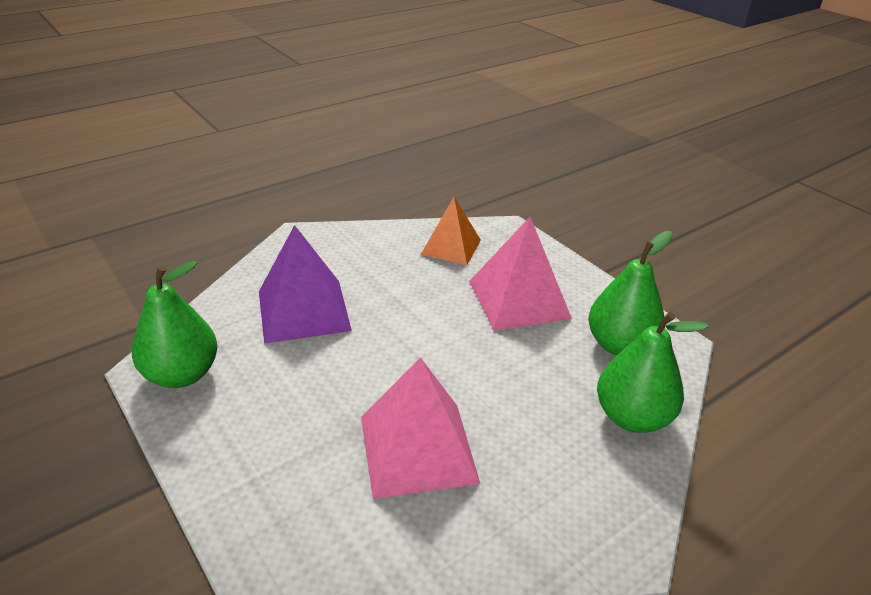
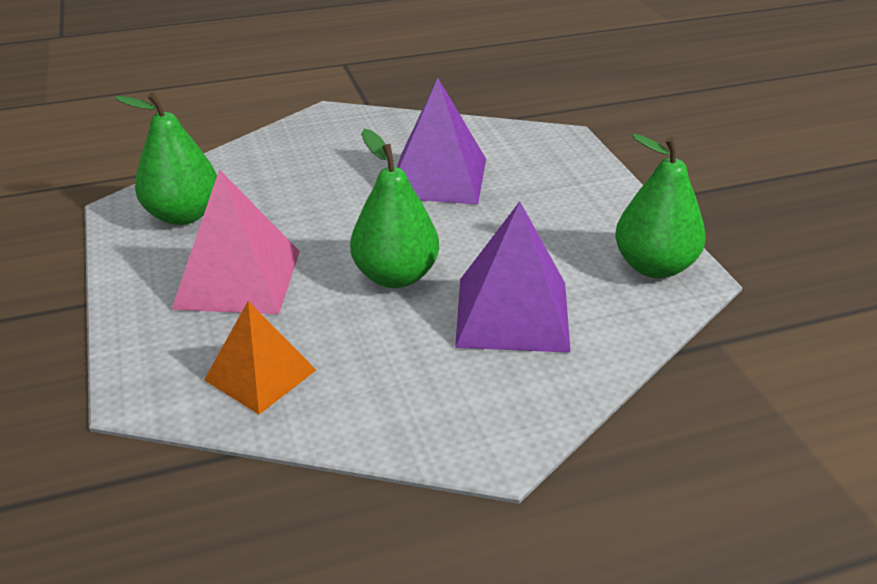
camera: 160 degrees left, 0 degrees up
pink pyramid [361,357,480,499] -> purple pyramid [397,78,486,204]
green pear [597,312,709,433] -> green pear moved to [350,129,439,288]

